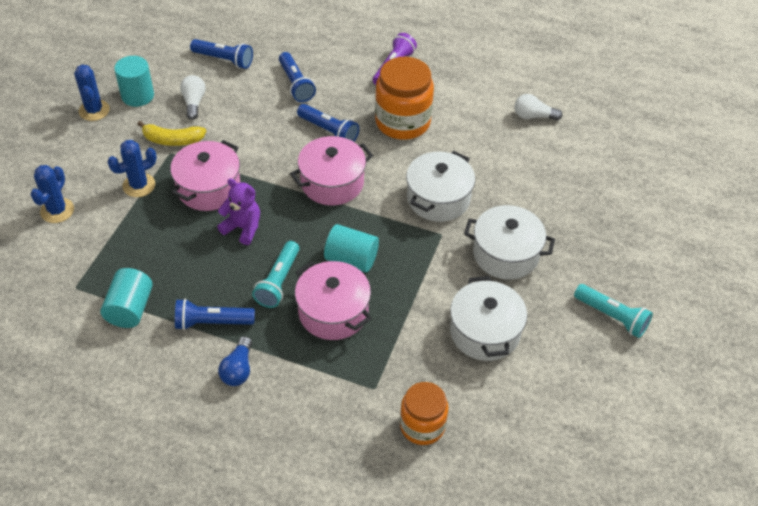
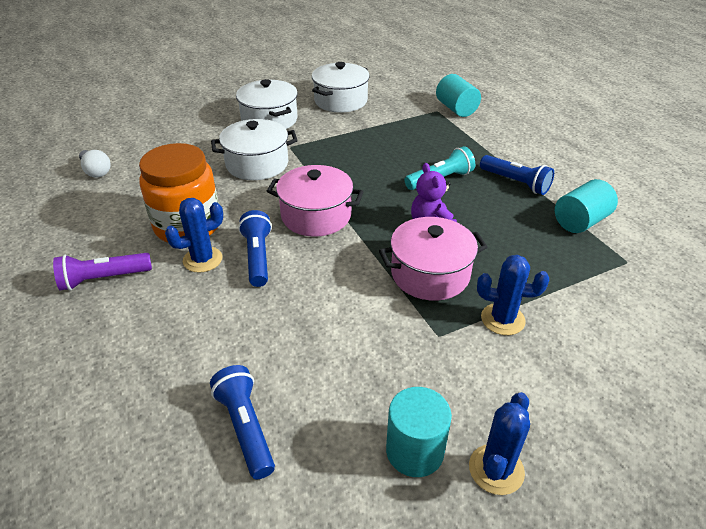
camera: 135 degrees left, 10 degrees down
blue cactus [30,165,74,223] -> blue cactus moved to [165,198,223,273]
yellow banana [137,121,206,146] -> none
white light bulb [180,75,206,120] -> none
blue light bulb [218,336,252,386] -> none
blue flashlight [279,52,316,102] -> none
pink pot [295,261,372,340] -> none
turquoise cylinder [324,224,379,273] -> turquoise cylinder moved to [436,74,481,117]
orange jar [400,382,449,445] -> none
turquoise flashlight [574,284,653,338] -> none

